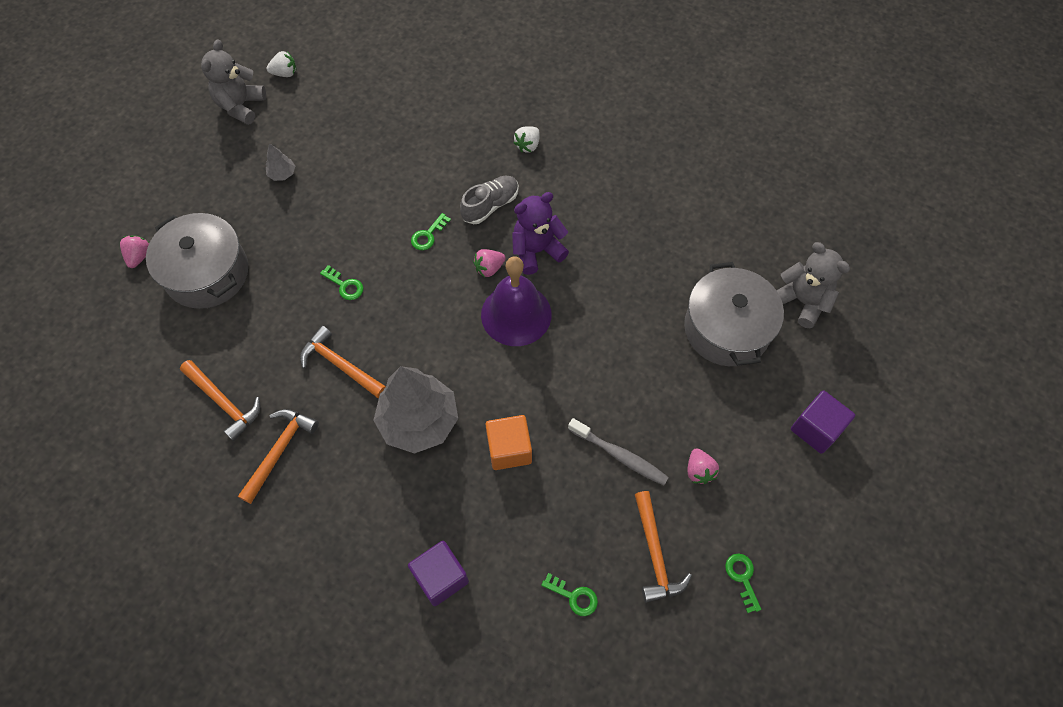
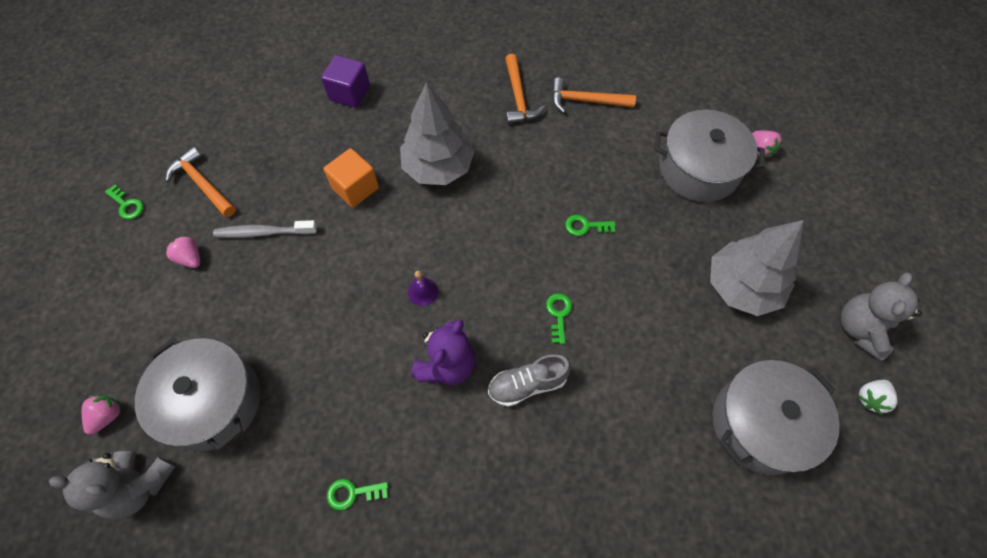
camera: 145 degrees right, 0 degrees up
grey teddy bear [201,39,266,125] -> grey teddy bear turned 135 degrees counterclockwise [840,272,922,361]
grey tree [266,143,295,181] -> grey tree [710,220,804,316], size x2.42
orange hammer [300,326,386,398] -> none
grey shoe [460,176,519,224] -> grey shoe turned 60 degrees clockwise [488,354,571,407]
pink strawberry [473,249,506,277] -> pink strawberry moved to [82,395,121,435]
purple bell [481,256,551,346] -> purple bell [408,271,438,306], size x0.42
white strawberry [513,126,540,153] -> none
green key [541,573,598,616] -> green key moved to [327,479,388,510]
purple cube [791,391,855,454] -> none
none -> grey pot [713,360,840,475]

